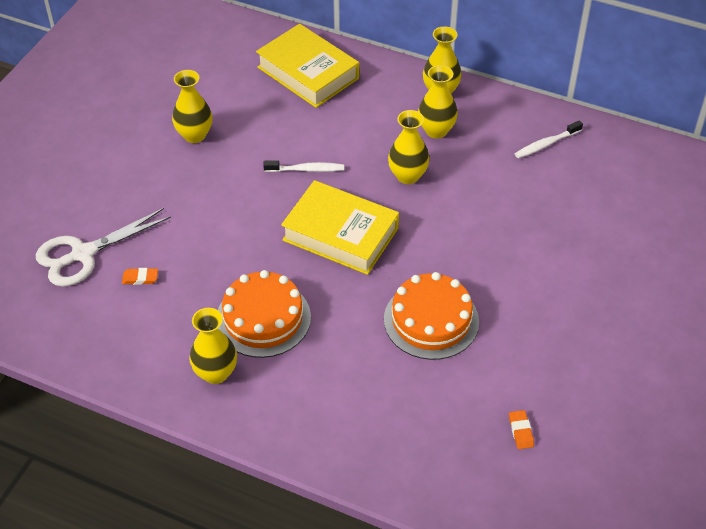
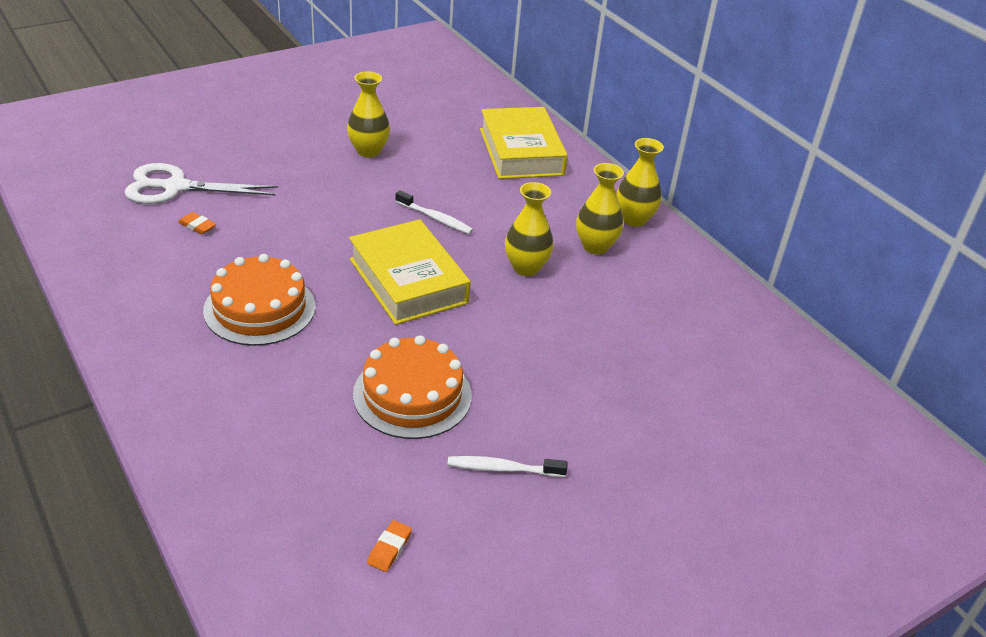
camera: 30 degrees right, 10 degrees down
yellow vase [189,308,237,384] -> none
white toothbrush [515,120,583,158] -> white toothbrush moved to [448,456,567,477]

